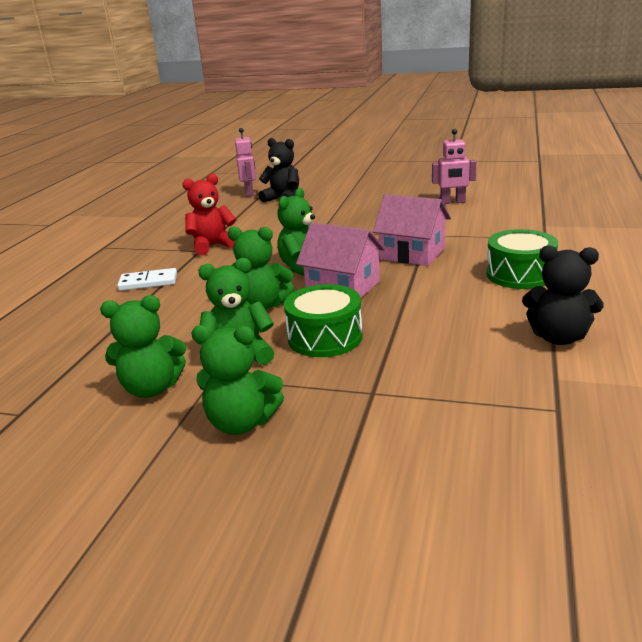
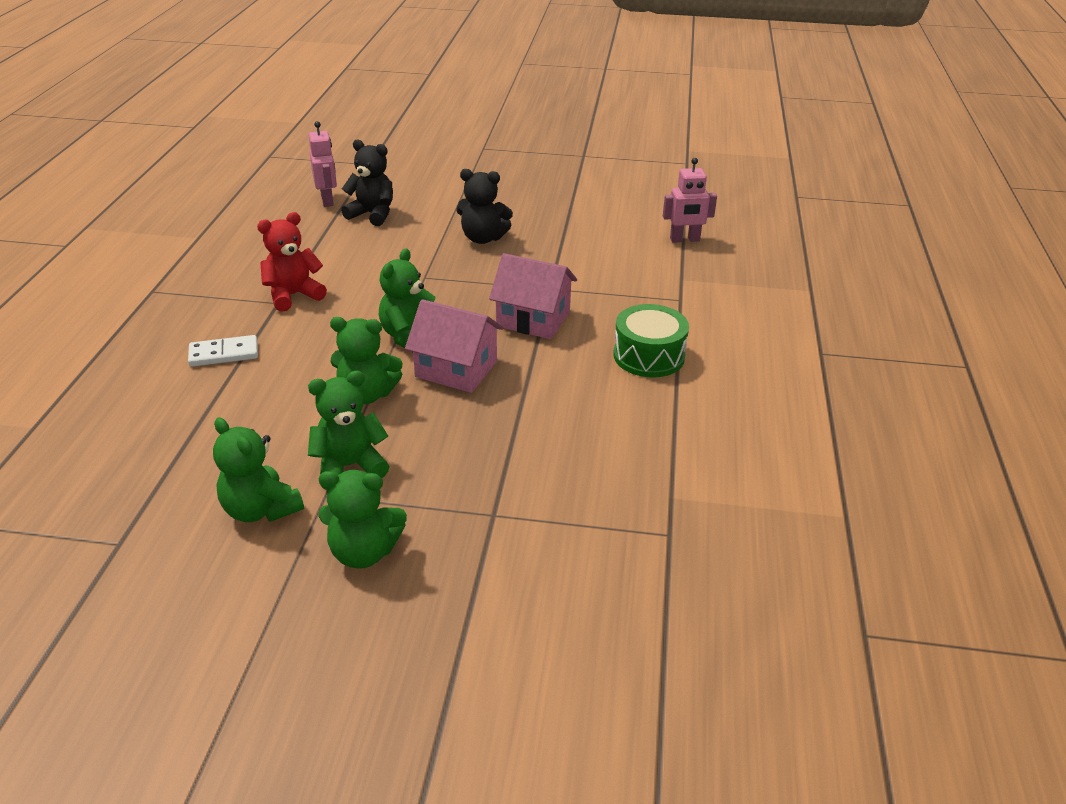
camera: 10 degrees left, 10 degrees up
green teddy bear [100,295,186,398] -> green teddy bear turned 60 degrees clockwise [213,417,304,522]
green drum [284,284,363,357] -> none
pink robot [432,129,476,204] -> pink robot moved to [663,158,717,243]
black teddy bear [522,245,604,345] -> black teddy bear moved to [456,169,513,244]

